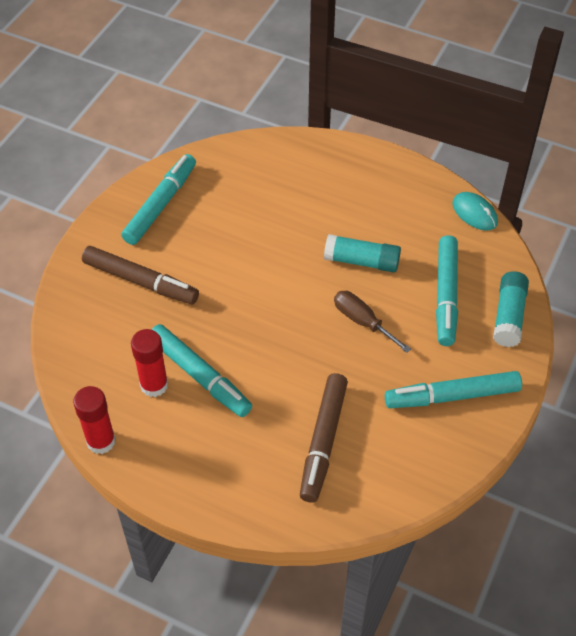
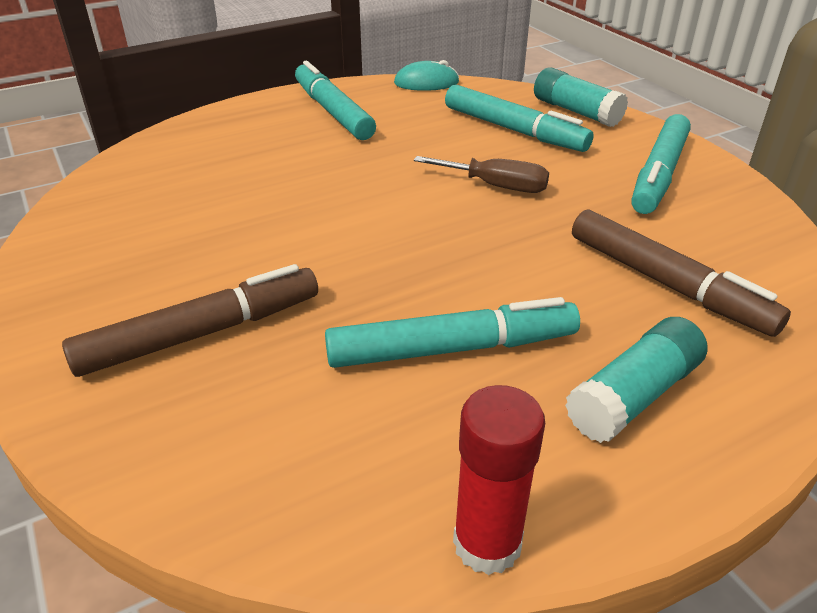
camera: 55 degrees left, 15 degrees down
turquoise marker [121,154,196,245] -> turquoise marker moved to [295,61,376,140]
red glue stick [131,329,168,397] -> none
turquoise glue stick [324,234,401,273] -> turquoise glue stick moved to [565,317,708,443]
brown screwdriver [334,291,411,353] -> brown screwdriver turned 150 degrees counterclockwise [414,156,549,193]

